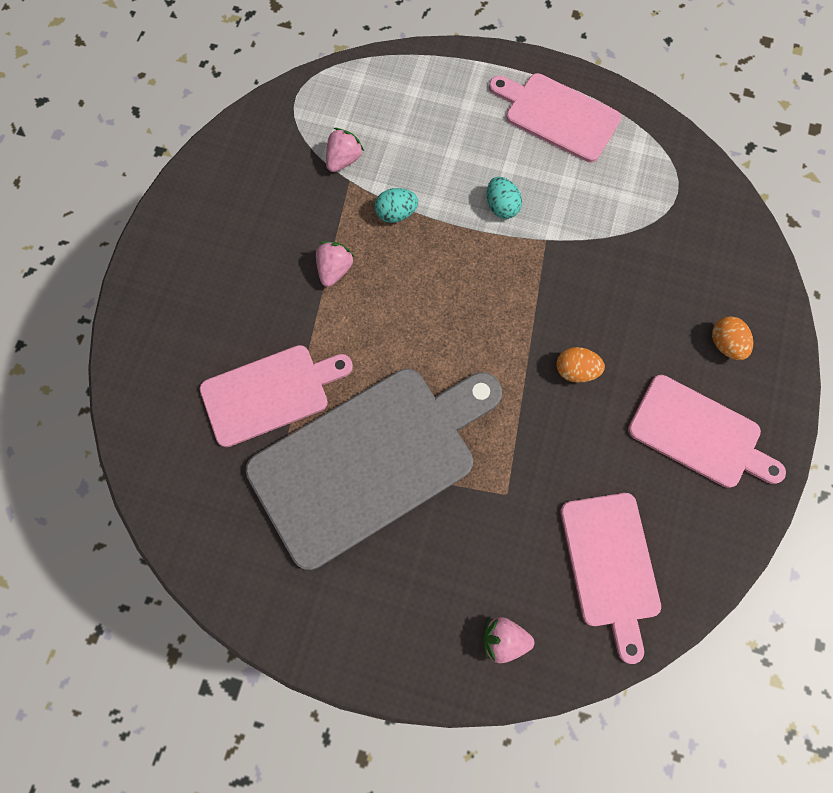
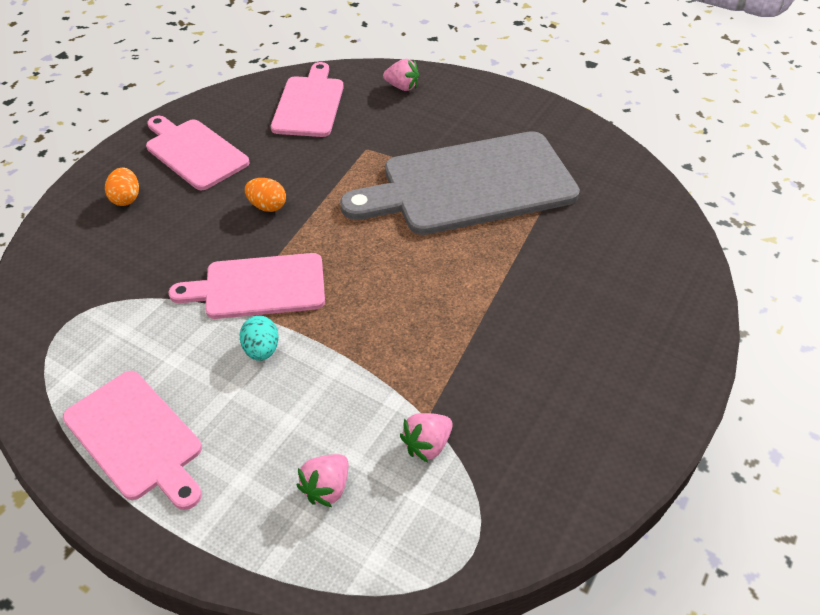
camera: 165 degrees left, 25 degrees down
pink cutting board [200,345,353,447] -> pink cutting board moved to [168,253,325,319]
pink strawberry [316,242,354,287] -> pink strawberry moved to [297,454,348,507]
turquoise egg [375,188,418,223] -> none

